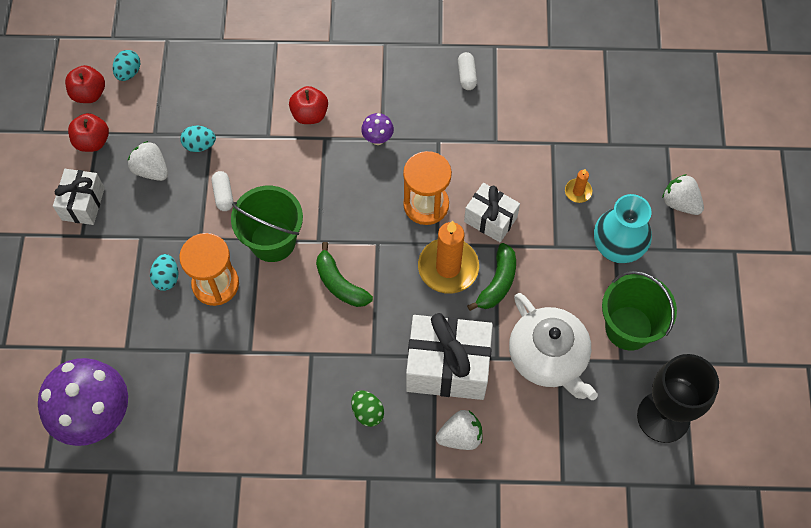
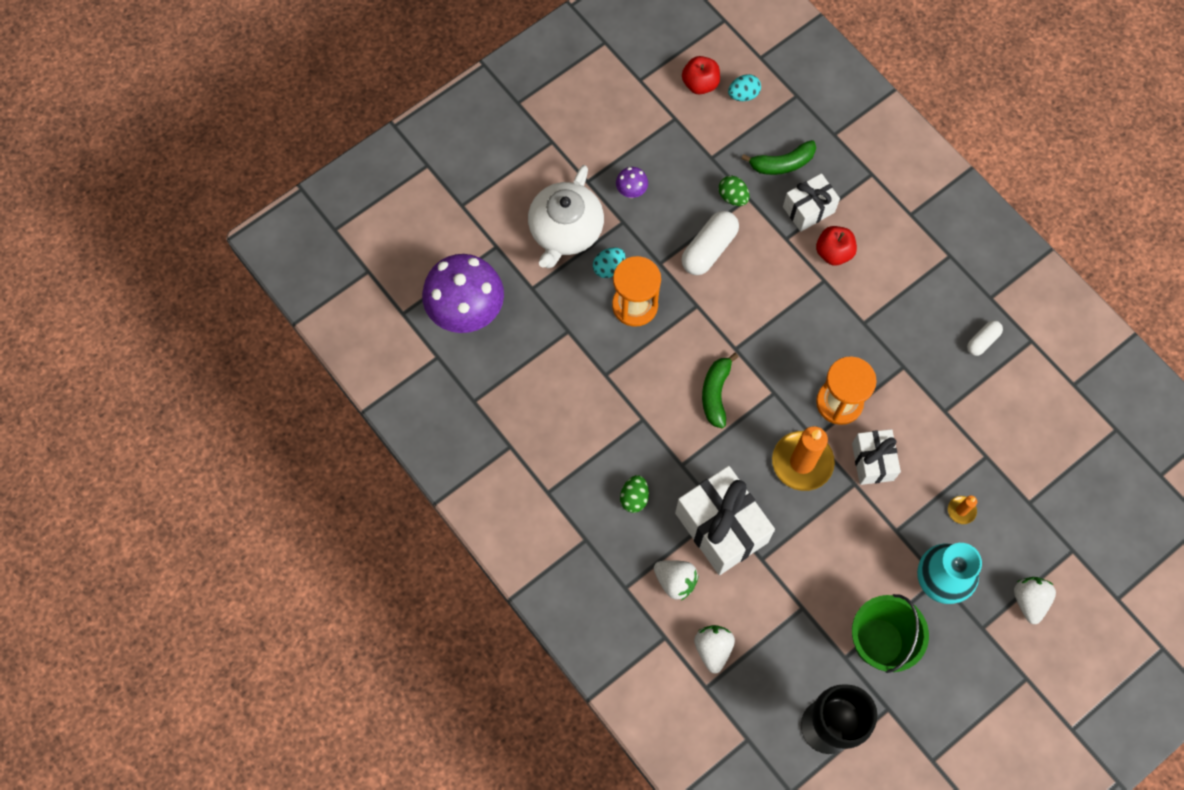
camera: 50 degrees right, 5 degrees up
white gift [53,169,105,225] -> white gift moved to [783,173,840,232]
red apple [68,113,109,152] -> none
white strawberry [128,141,168,181] -> white strawberry moved to [694,625,735,674]
turquoise egg [180,126,216,152] -> green egg [719,176,749,206]
white capsule [212,171,233,211] -> white capsule [681,211,739,275], size x1.76
green bucket [231,186,303,262] -> none
purple mushroom [361,113,394,145] -> purple mushroom moved to [616,167,648,198]
green banana [467,243,516,311] -> green banana moved to [741,140,816,175]
white teapot [509,293,598,400] -> white teapot moved to [528,165,604,268]

